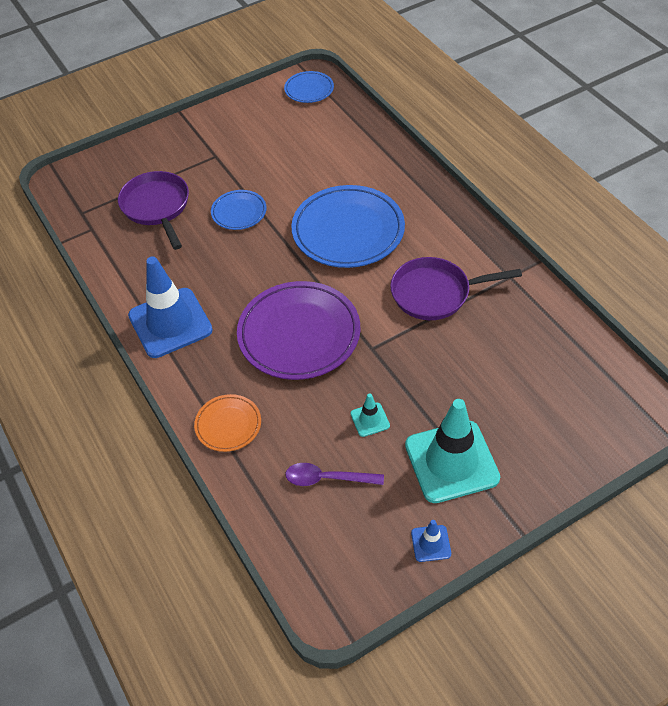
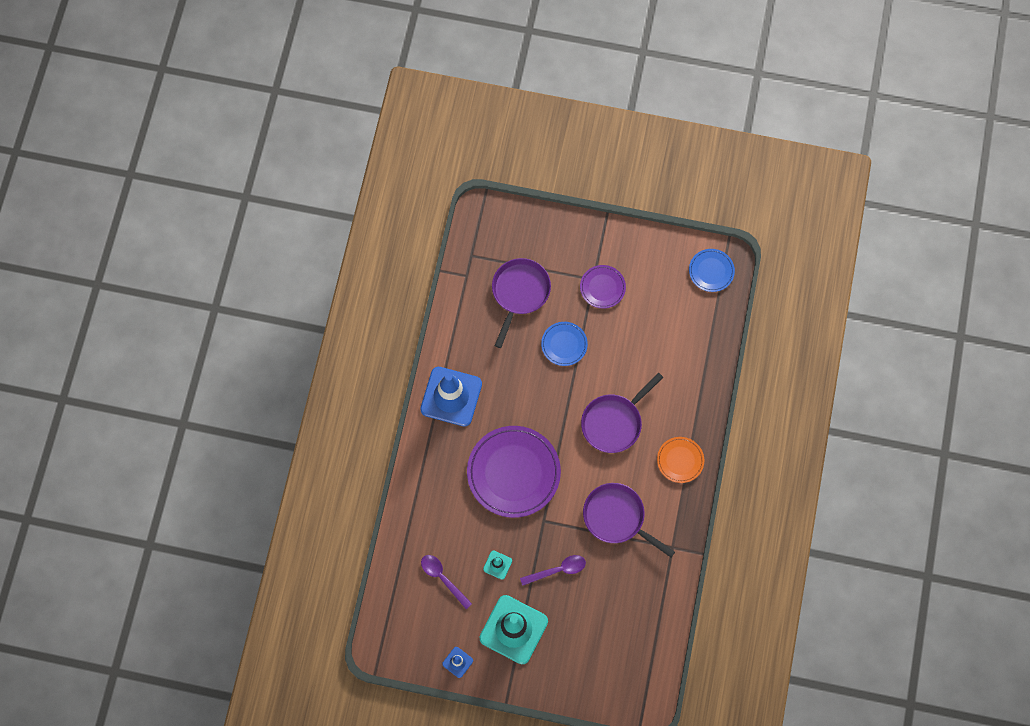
camera: 40 degrees right, 20 degrees up
orange plate [194,394,261,452] -> orange plate moved to [657,437,704,483]
blue plate [291,185,405,268] -> purple pan [581,373,664,453]
none -> purple spoon [520,555,586,586]
none -> purple plate [580,265,626,308]

